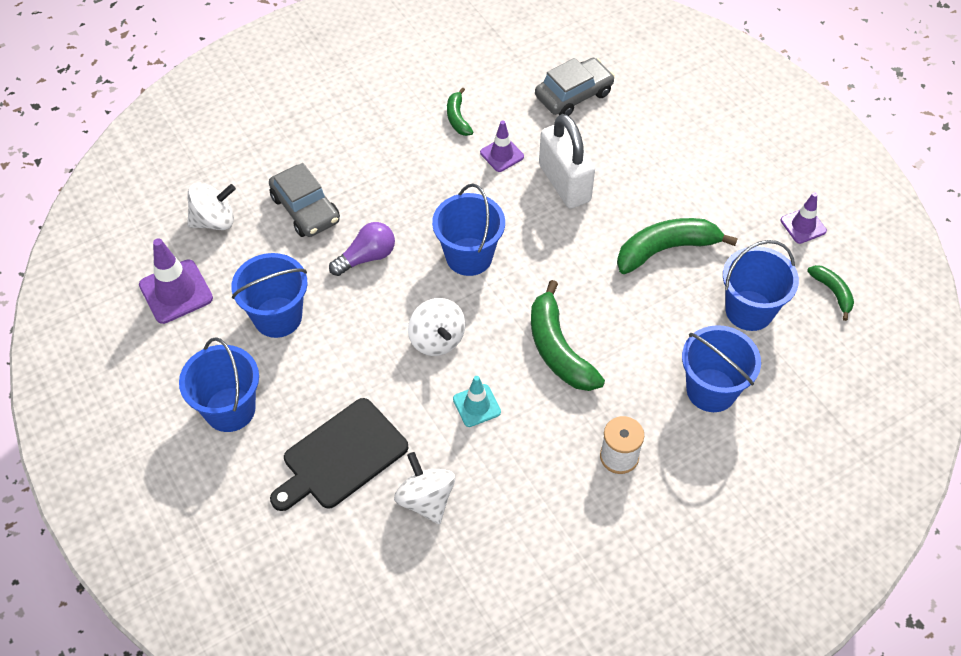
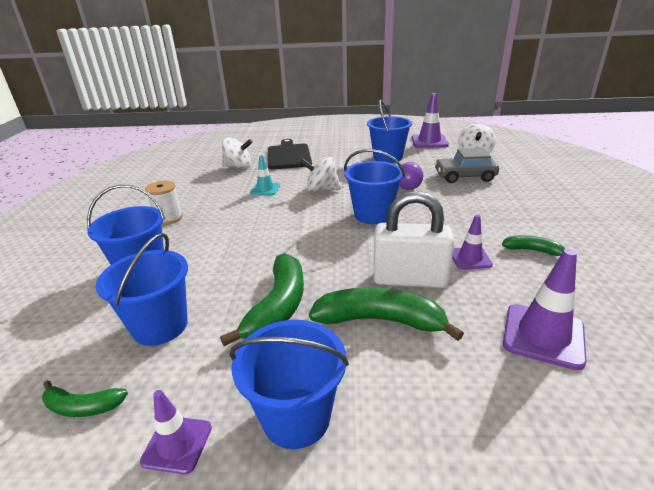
camera: 125 degrees right, 25 degrees down
blue bucket [179,337,259,432] -> blue bucket moved to [230,320,349,449]
green banana [531,280,605,391] -> green banana moved to [309,287,464,341]
grey car [535,58,615,116] -> purple traffic cone [503,249,587,370]

